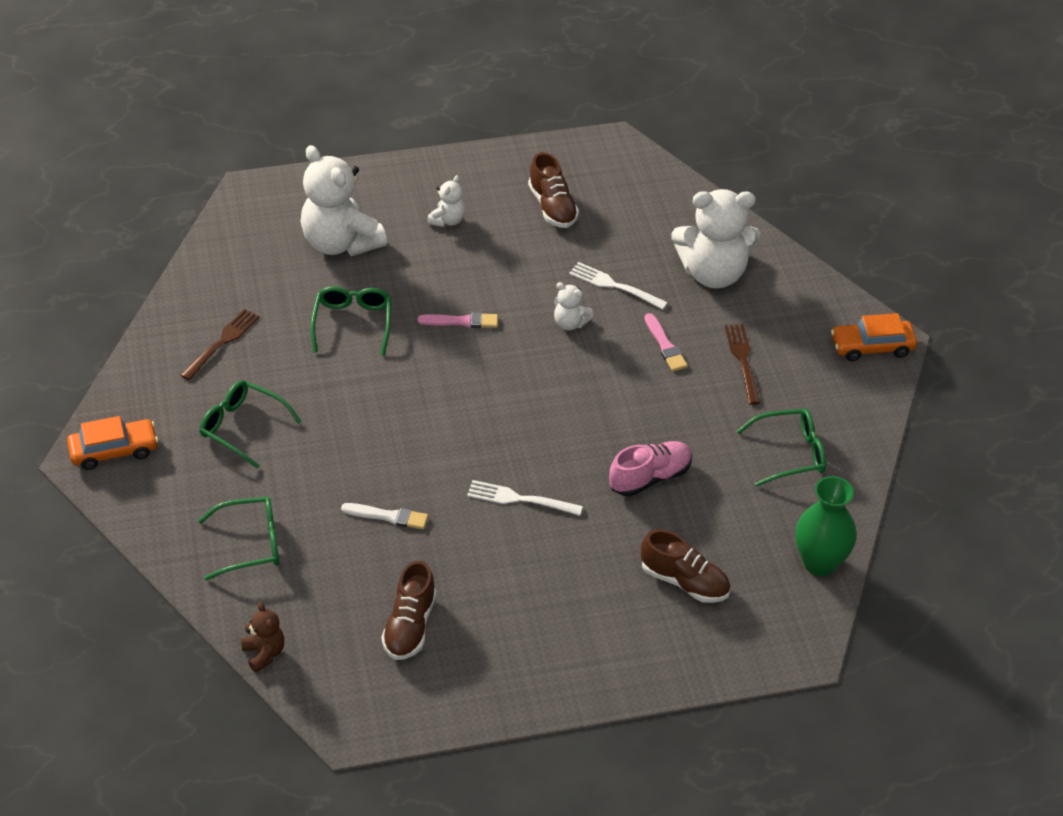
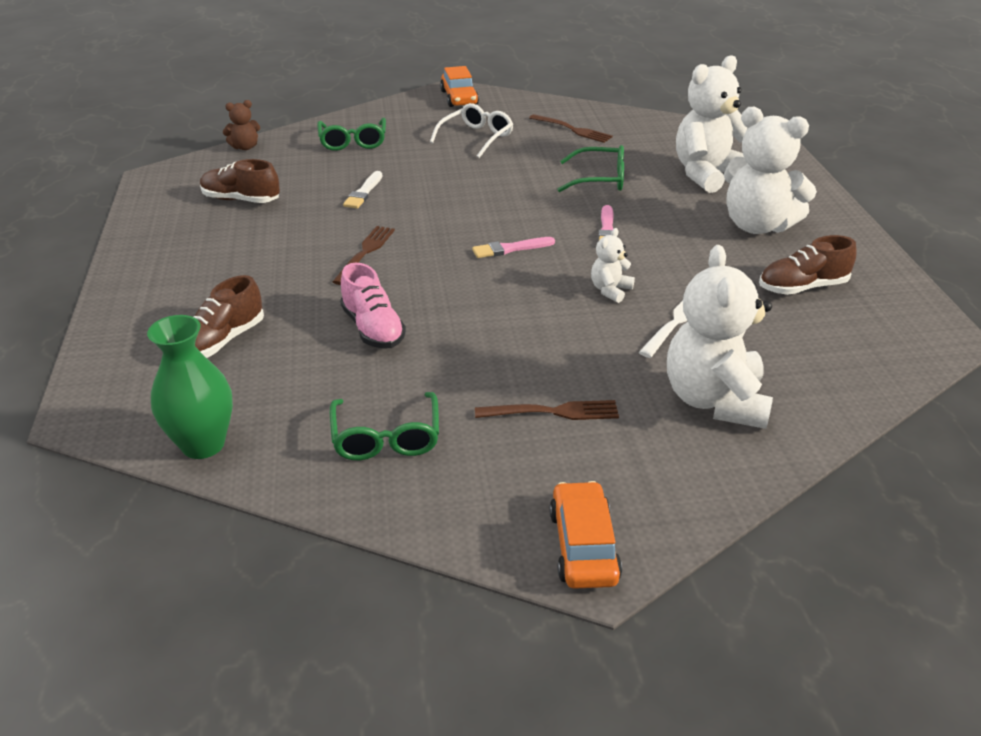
camera: 95 degrees right, 10 degrees down
green glasses [200,381,301,469] -> white glasses [430,103,513,158]
white teddy bear [427,175,465,227] -> white teddy bear [724,107,817,234], size x2.16
white fork [467,480,583,516] -> brown fork [332,226,395,285]
pink brush [645,313,688,371] -> pink brush moved to [472,237,555,258]

